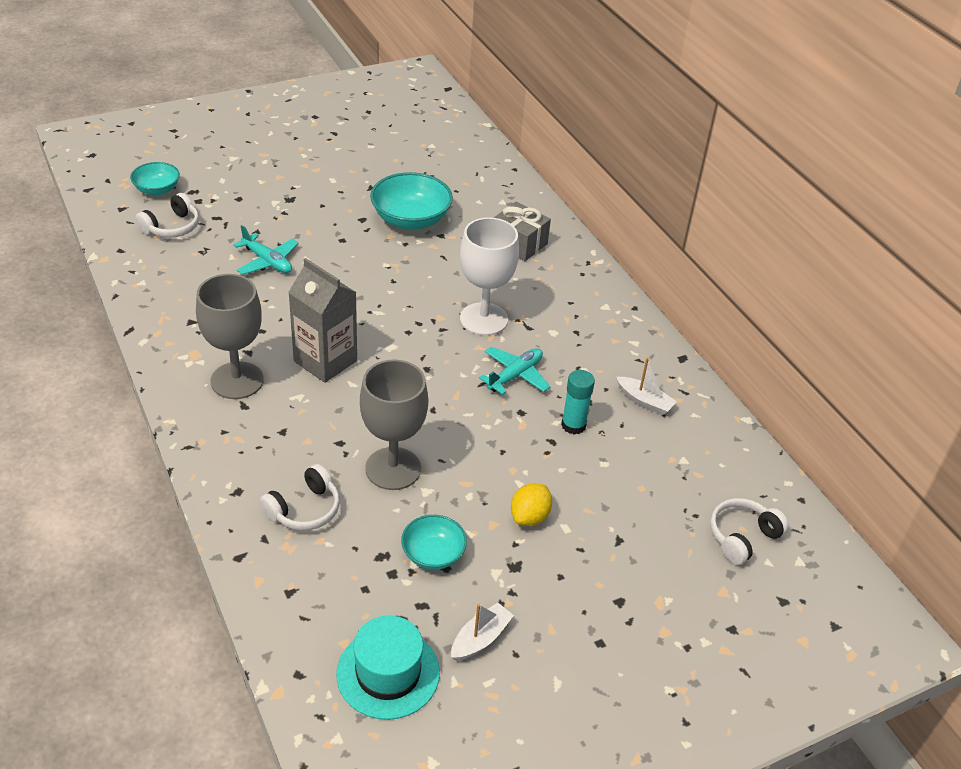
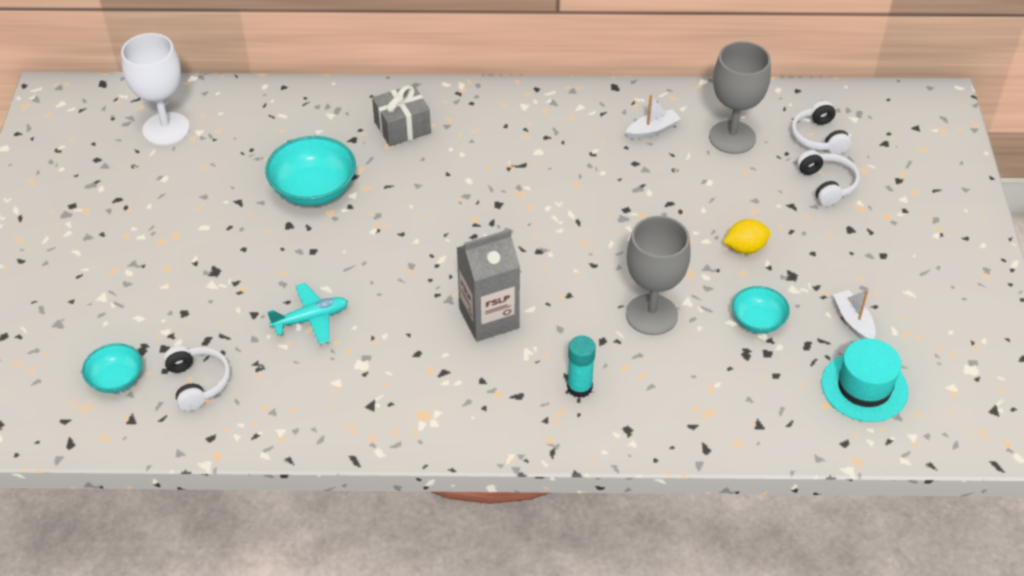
camera: 60 degrees left, 5 degrees up
grey goblet [196,274,264,399] -> grey goblet moved to [709,41,771,154]
white headphones [260,464,340,531] -> white headphones moved to [797,150,860,206]
white goblet [460,217,519,336] -> white goblet moved to [121,33,190,145]
turquoise plane [479,347,551,395] -> none
yellow lemon [511,483,552,526] -> yellow lemon turned 75 degrees counterclockwise [723,219,771,254]
turquoise glue stick [561,370,595,435] -> turquoise glue stick moved to [567,336,596,398]

